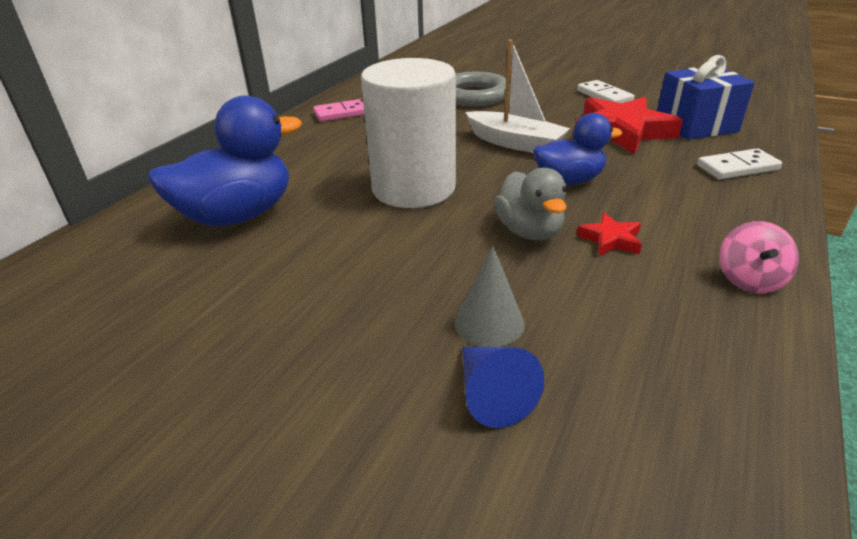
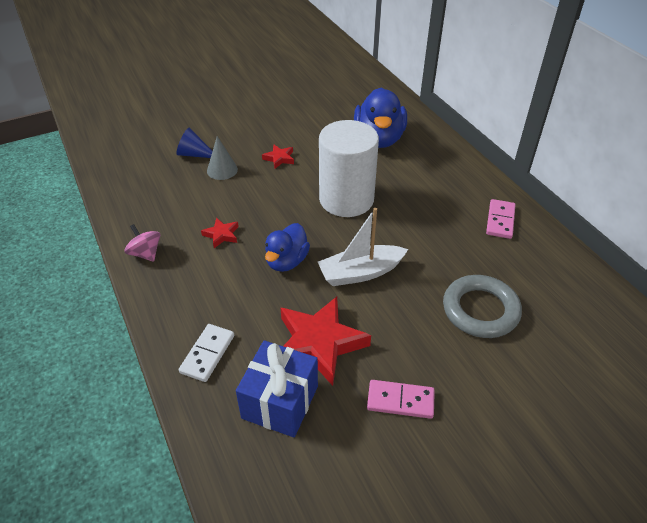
camera: 125 degrees right, 10 degrees up
grey duck [494,168,567,240] -> none
white domino [577,80,635,103] -> pink domino [367,380,435,419]
none -> red star [262,144,294,169]

